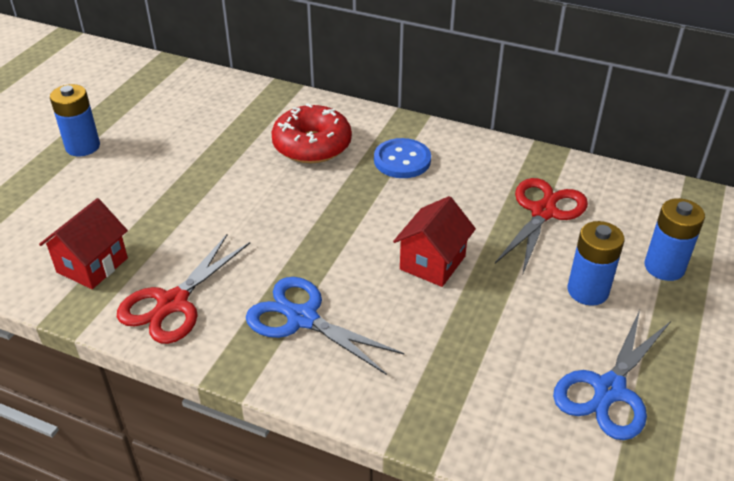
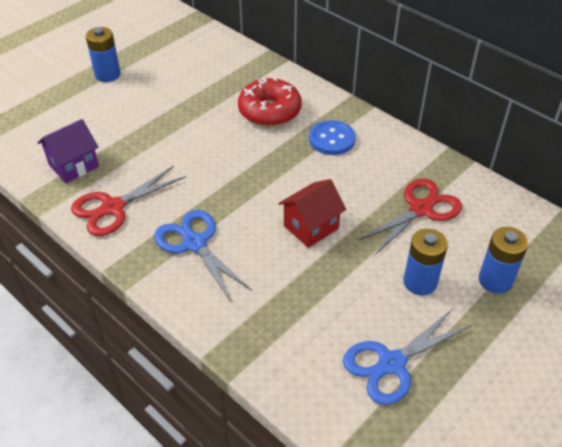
camera: 20 degrees right, 5 degrees up
red house [39,198,128,289] -> purple house [37,119,99,183]

